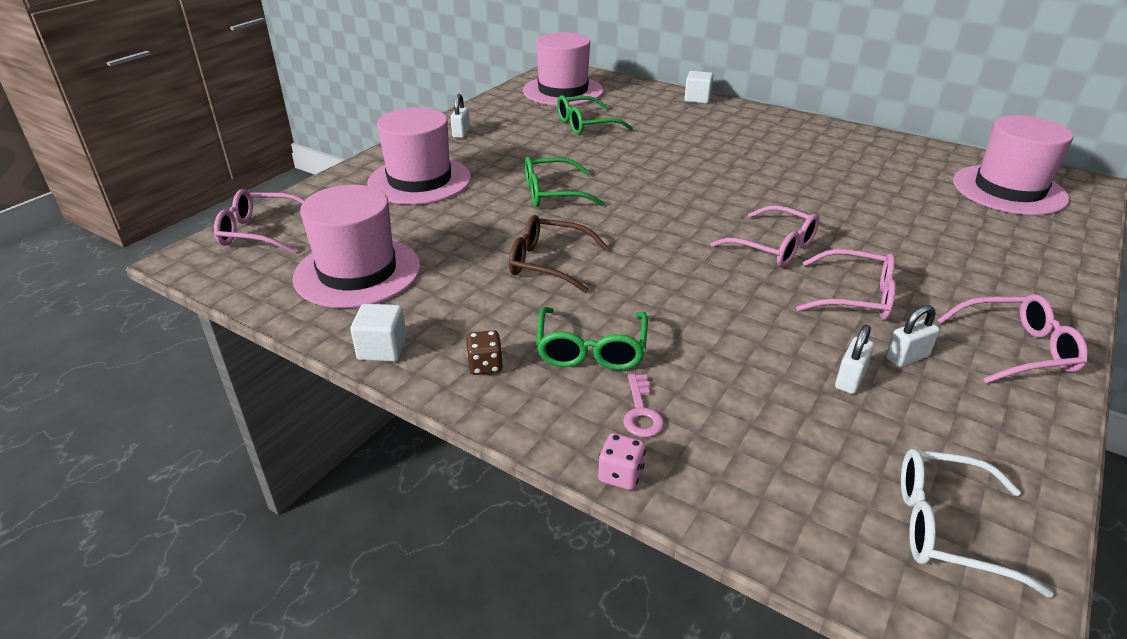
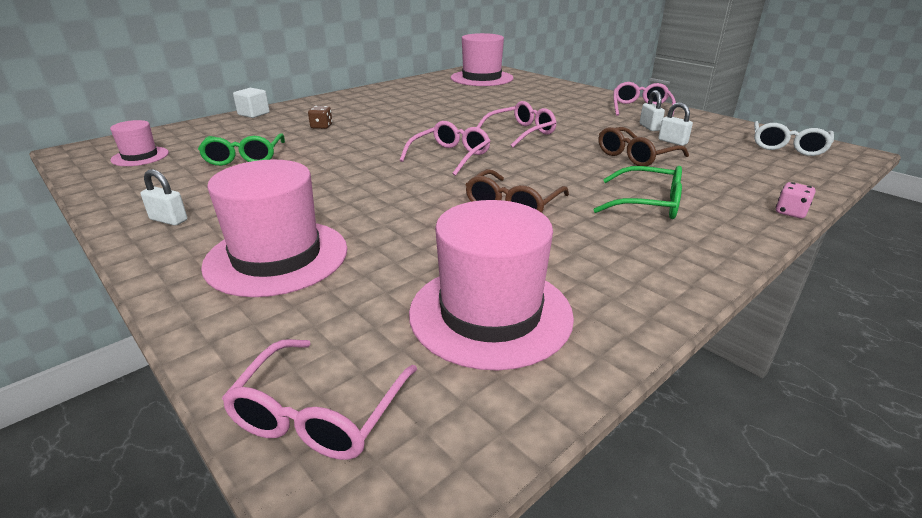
camera: 75 degrees left, 5 degrees down
white cube [350,304,407,362] -> none
brown dice [466,330,503,375] -> brown dice moved to [308,106,332,129]
pink hat [523,32,603,106] -> pink hat [110,120,169,166], size x0.54
green glasses [525,157,604,207] -> none
pink key [623,374,664,437] -> none
pink glasses [796,249,896,320] -> pink glasses moved to [400,121,490,176]
none -> brown glasses [599,127,689,166]

